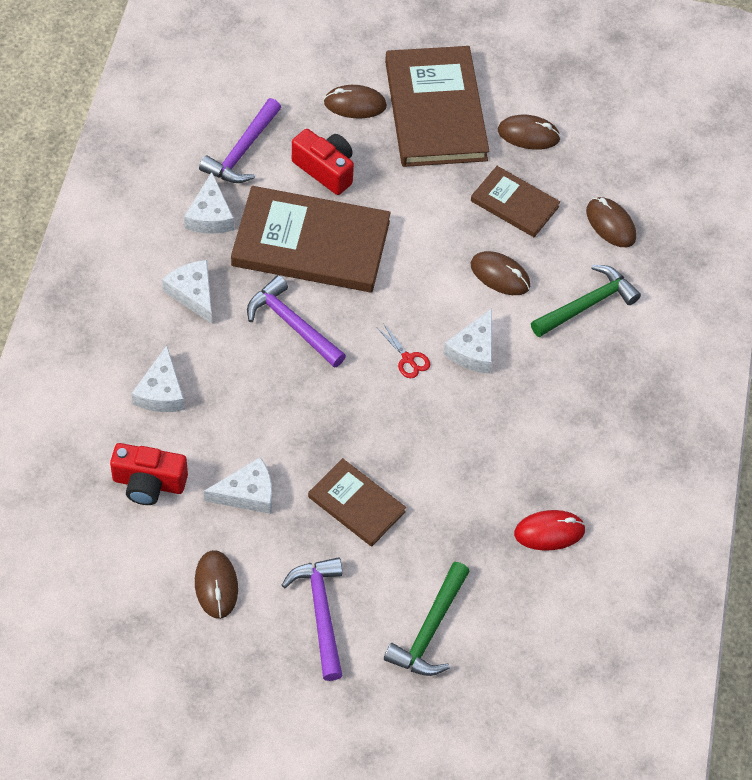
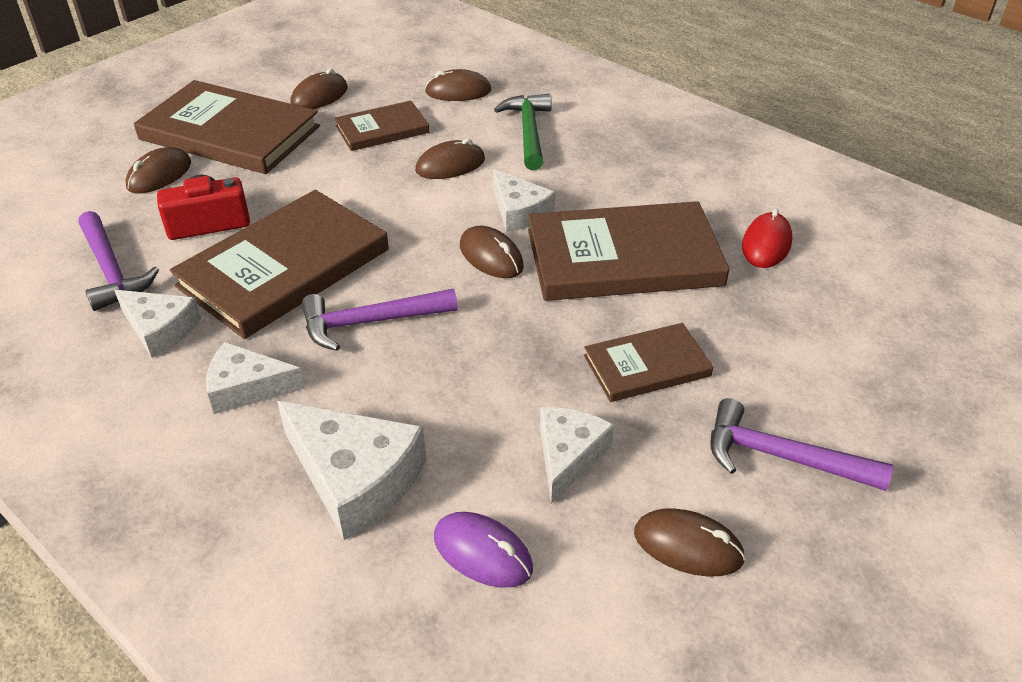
camera: 55 degrees left, 15 degrees down
red camera [110,443,188,505] -> purple mouse [434,512,533,588]
white cheese [132,345,185,412] -> white cheese [277,401,426,540], size x1.56
red scissors [377,323,430,378] -> brown mouse [460,226,524,278]
green hammer [384,562,470,676] -> none
none -> brown book [528,201,730,301]

